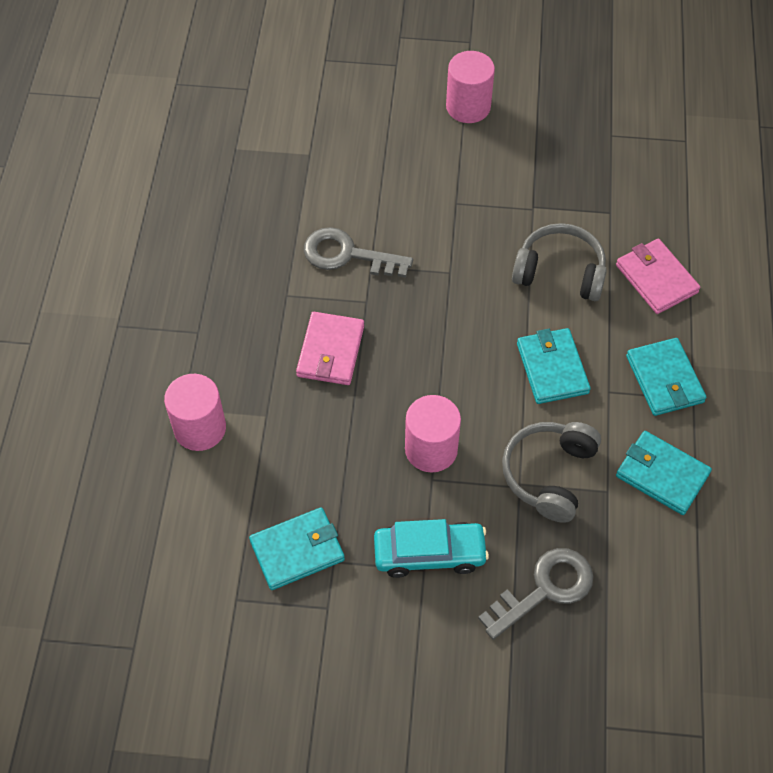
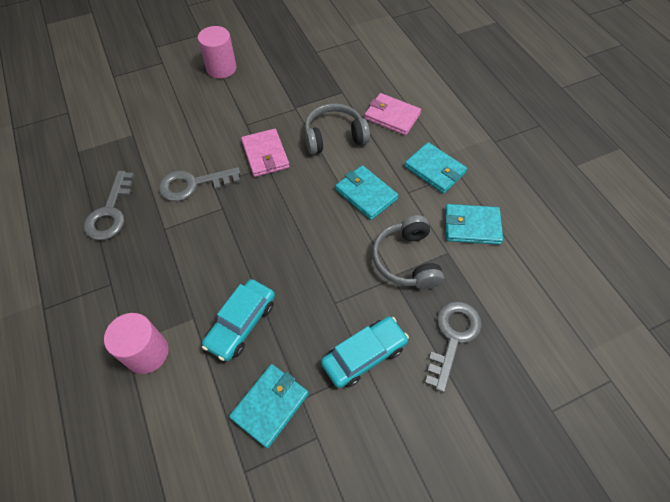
camera: 30 degrees left, 0 degrees up
pink wallet [296,312,364,385] -> pink wallet moved to [241,129,290,177]
pink cylinder [405,395,461,473] -> none
none -> grey key [84,171,134,240]
none -> turquoise car [202,279,275,361]

